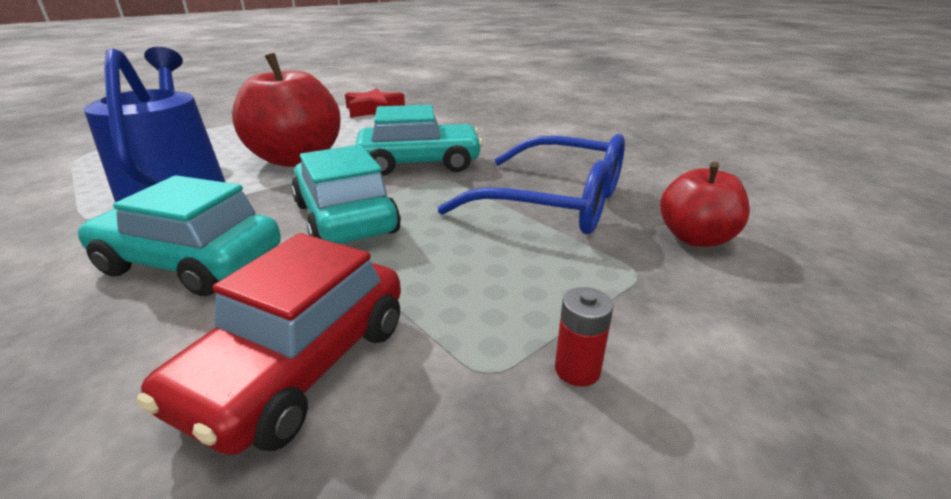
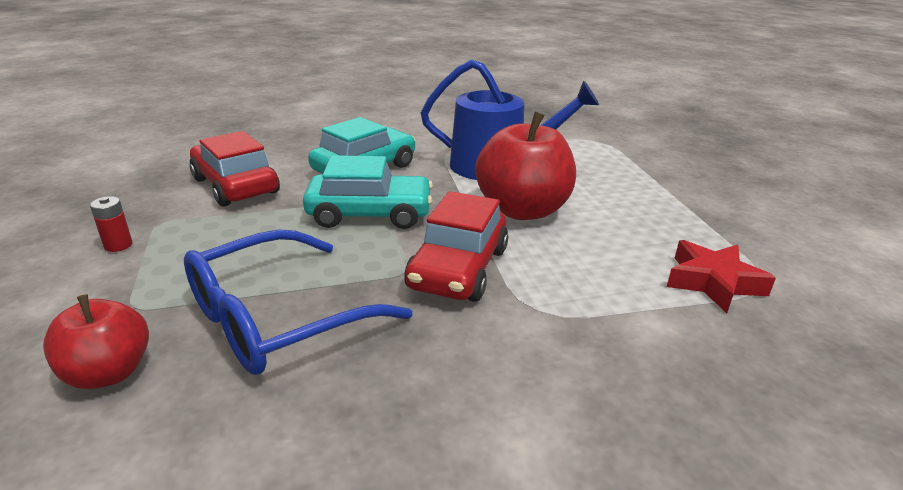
camera: 115 degrees right, 0 degrees up
turquoise car [355,105,483,176] -> red car [404,191,508,302]

